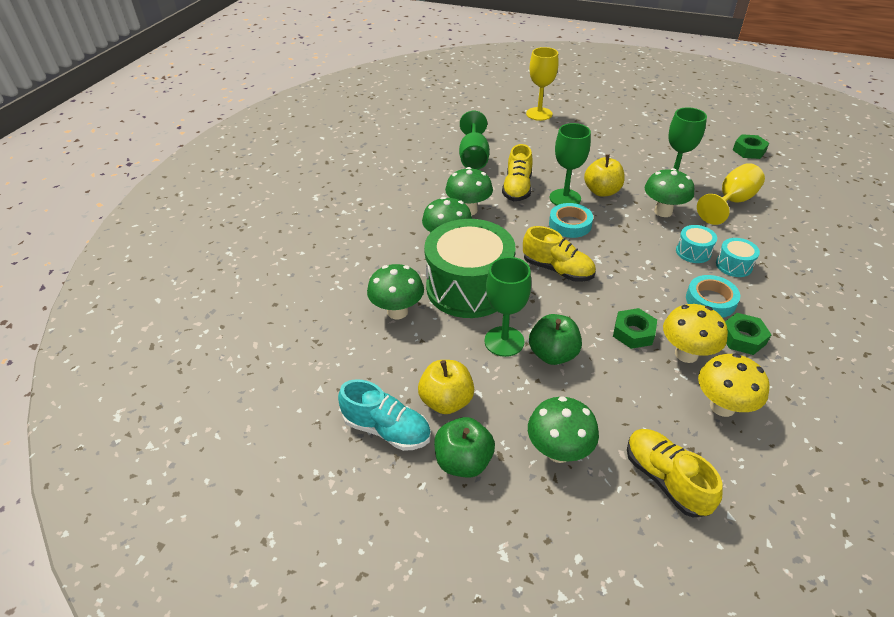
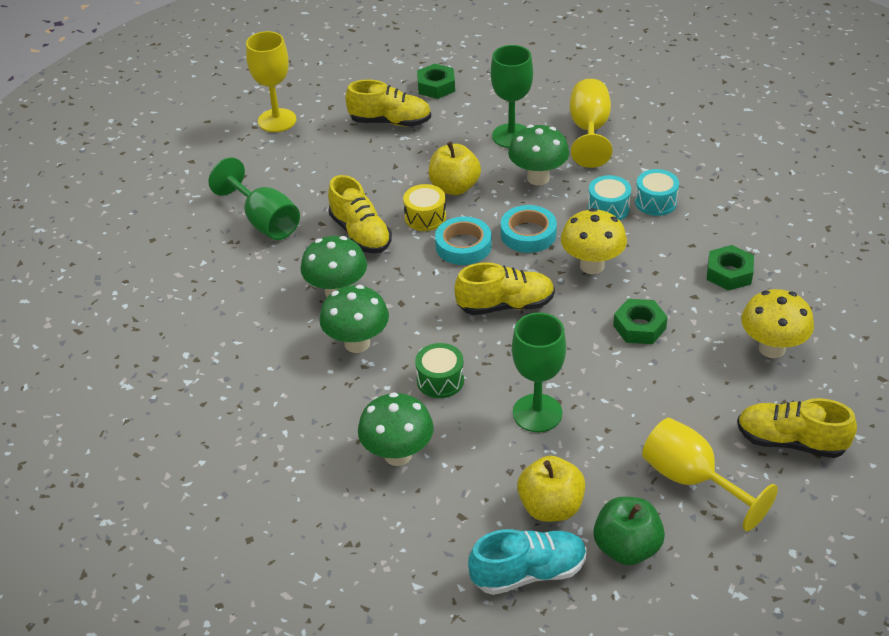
camera: 40 degrees left, 0 degrees up
green drum [424,219,515,318] -> green drum [415,343,464,398], size x0.42
green mushroom [528,396,599,463] -> yellow goblet [642,418,778,531]
green apple [529,314,582,365] -> none
green goblet [550,123,591,205] -> yellow drum [403,184,446,231]
yellow mushroom [663,304,728,363] -> yellow mushroom moved to [561,208,627,274]
turquoise tape [686,275,740,318] -> turquoise tape moved to [501,205,557,253]
green nut [733,134,769,159] -> green nut moved to [417,64,455,99]
none -> yellow shoe [345,79,431,126]

